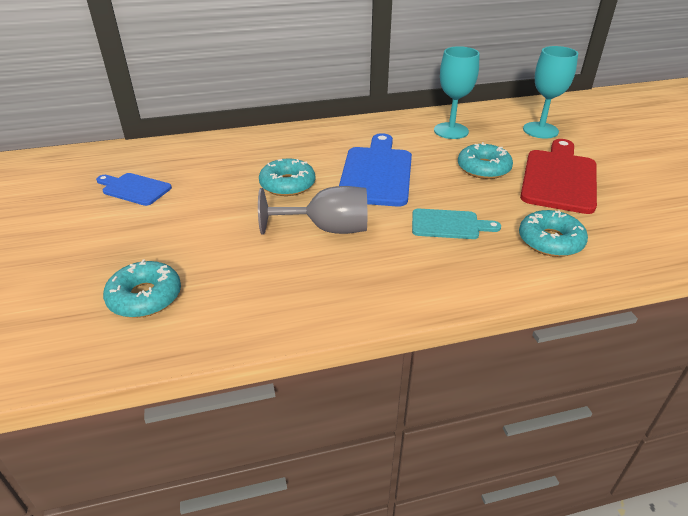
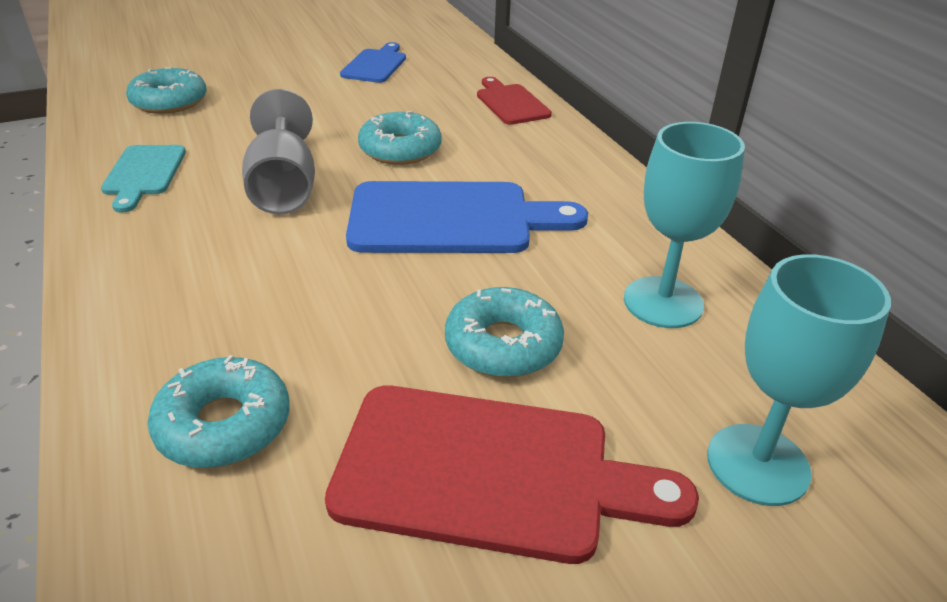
camera: 80 degrees right, 0 degrees up
turquoise cutting board [412,209,501,239] -> turquoise cutting board moved to [101,145,186,213]
none -> red cutting board [477,77,552,125]

